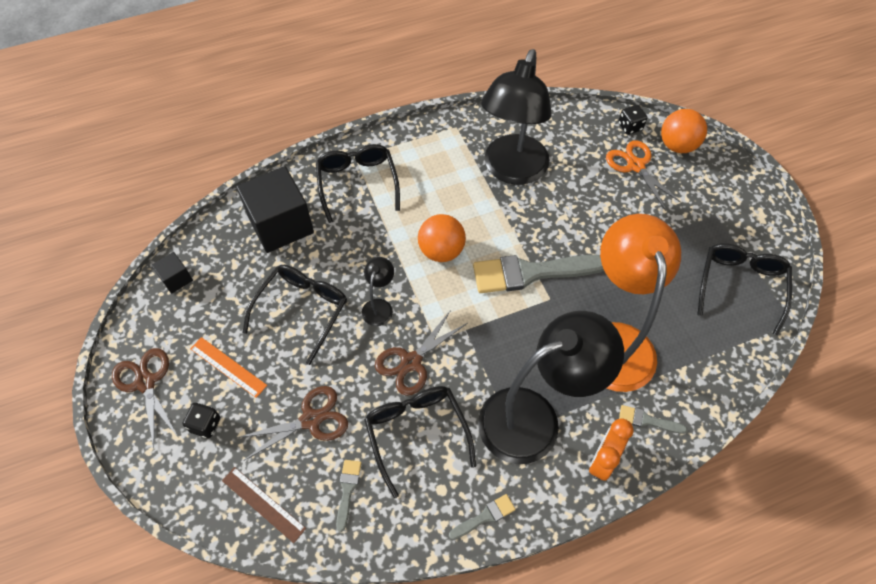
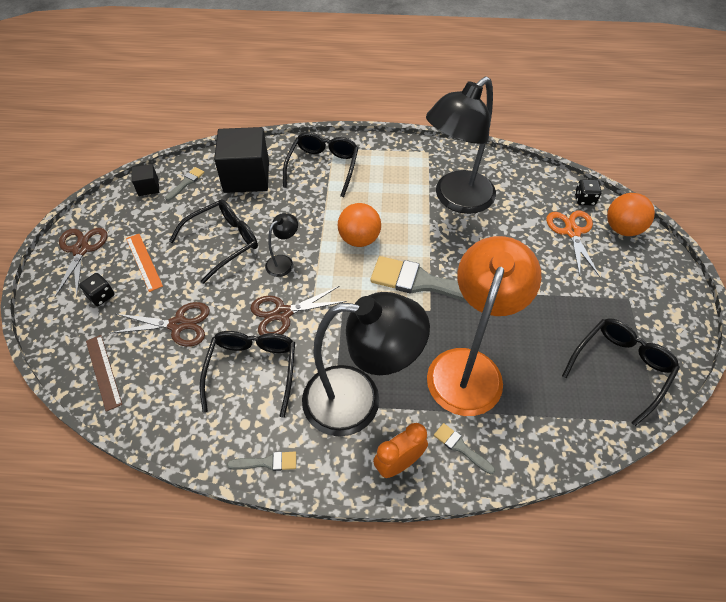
camera: 25 degrees right, 5 degrees down
grey brush [336,460,361,532] -> grey brush moved to [165,167,204,201]

